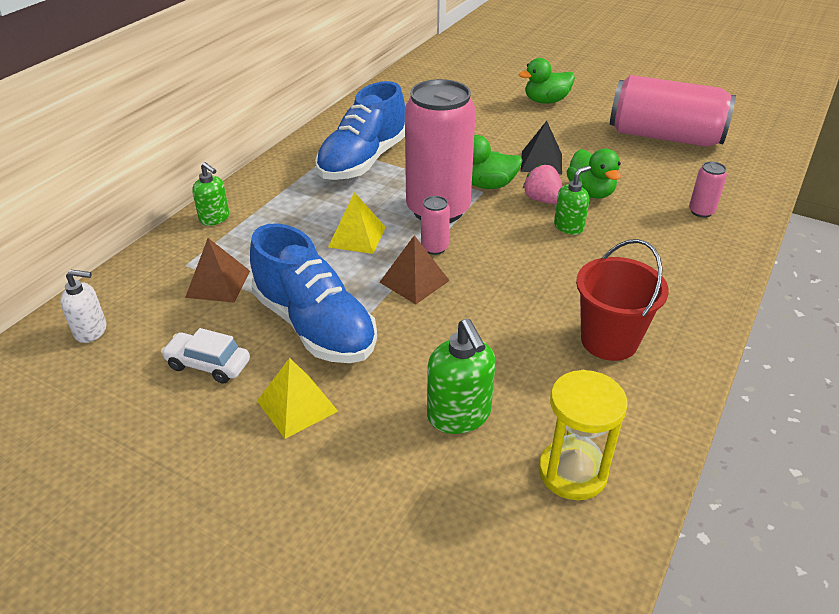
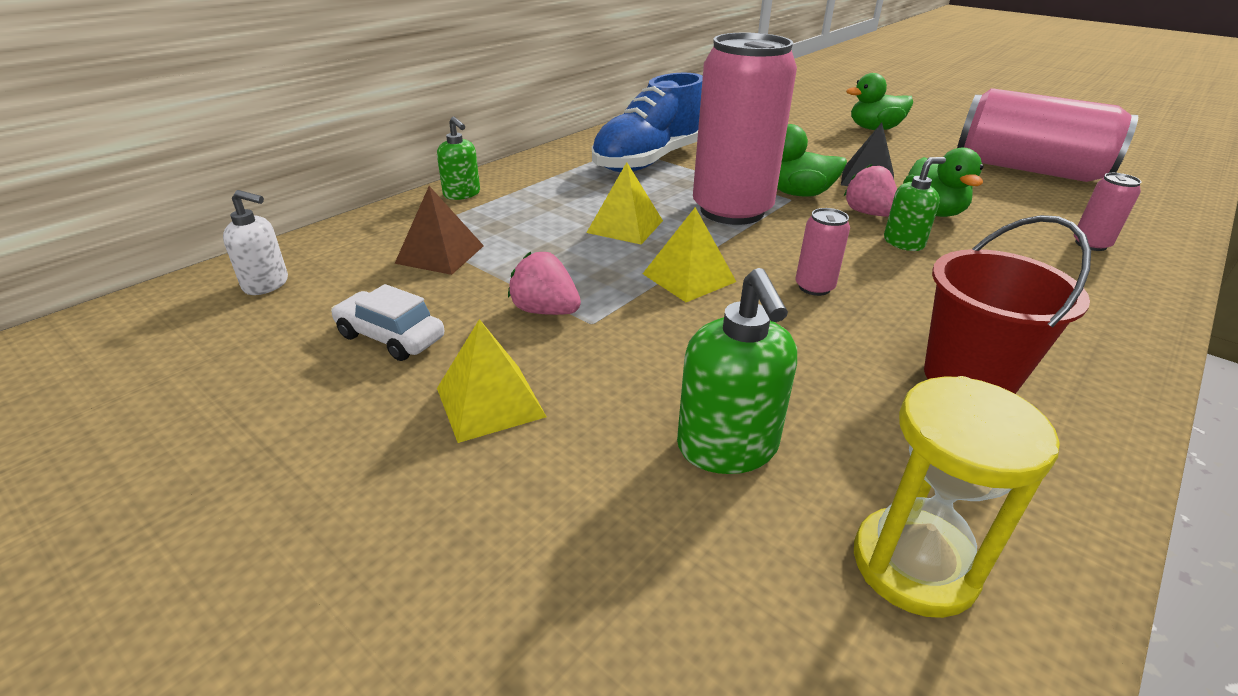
camera: 10 degrees right, 5 degrees down
blue shoe [250,223,377,363] -> pink strawberry [508,252,581,315]
brown pyramid [379,235,450,304] -> yellow pyramid [643,207,736,302]
pink can [421,196,450,255] -> pink can moved to [795,208,850,296]

